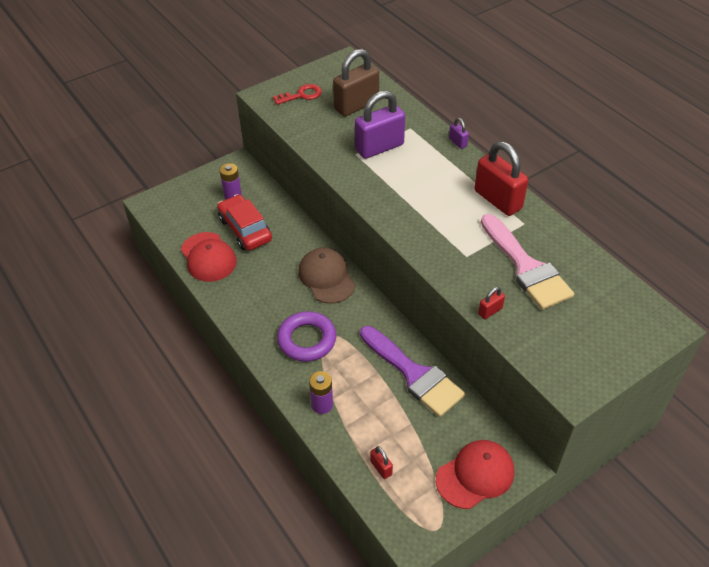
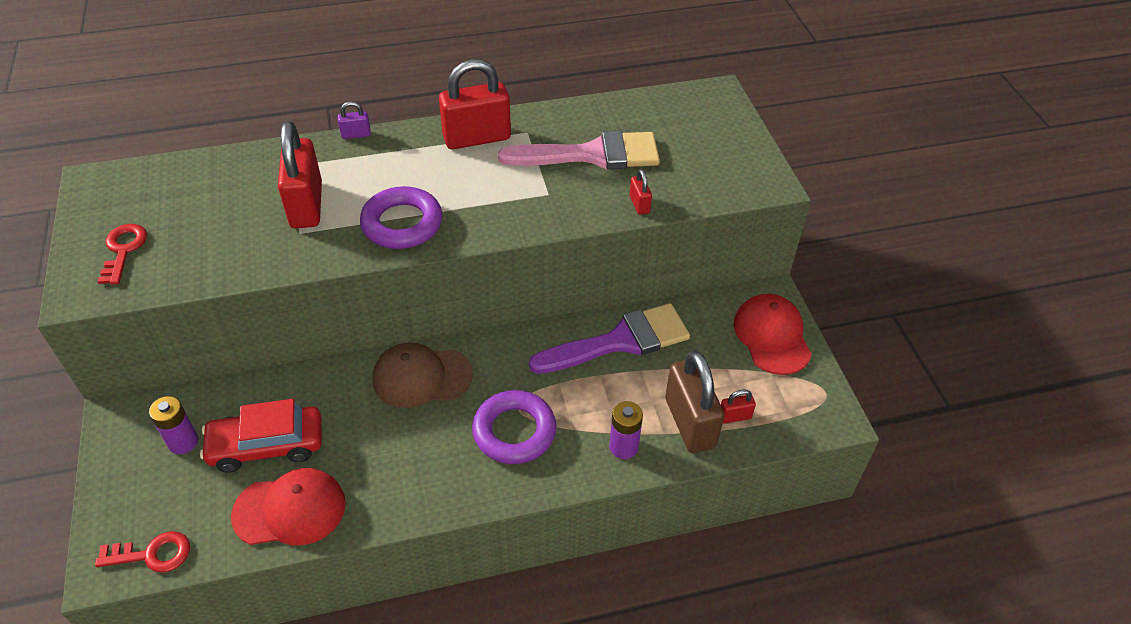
camera: 70 degrees left, 0 degrees up
brown padlock [333,49,379,116] -> brown padlock moved to [665,351,724,453]
purple padlock [355,91,405,159] -> red padlock [278,121,322,228]
none -> red key [95,531,190,573]
none -> purple ring [360,186,442,249]

